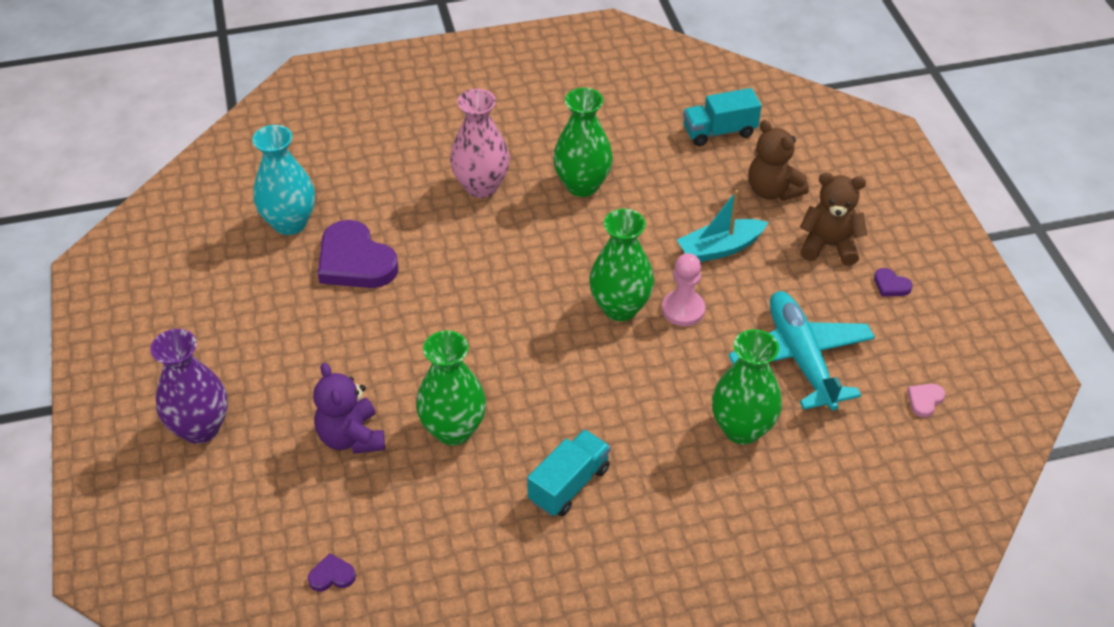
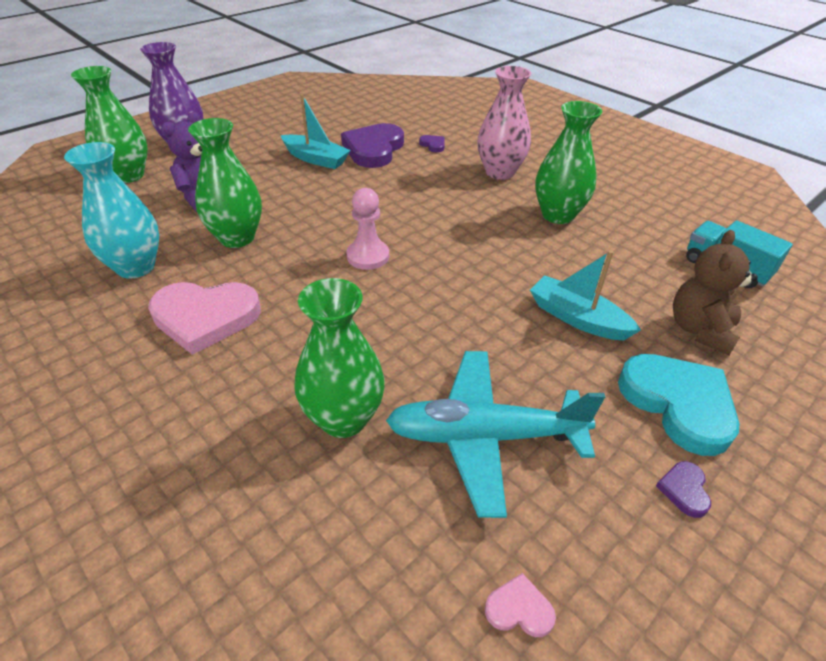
camera: 60 degrees right, 5 degrees down
turquoise vase [252,125,315,235] -> turquoise vase moved to [64,142,159,278]
purple heart [308,553,356,592] -> purple heart moved to [419,135,445,152]
turquoise truck [527,429,610,516] -> pink heart [148,282,261,355]
green vase [589,209,654,321] -> green vase moved to [71,66,148,183]
pink pawn [662,253,706,326] -> pink pawn moved to [347,188,389,270]
turquoise plane [729,291,875,411] -> turquoise plane turned 135 degrees counterclockwise [386,351,605,518]
brown teddy bear [800,173,867,266] -> turquoise heart [618,354,740,456]
none -> turquoise boat [280,94,351,169]

